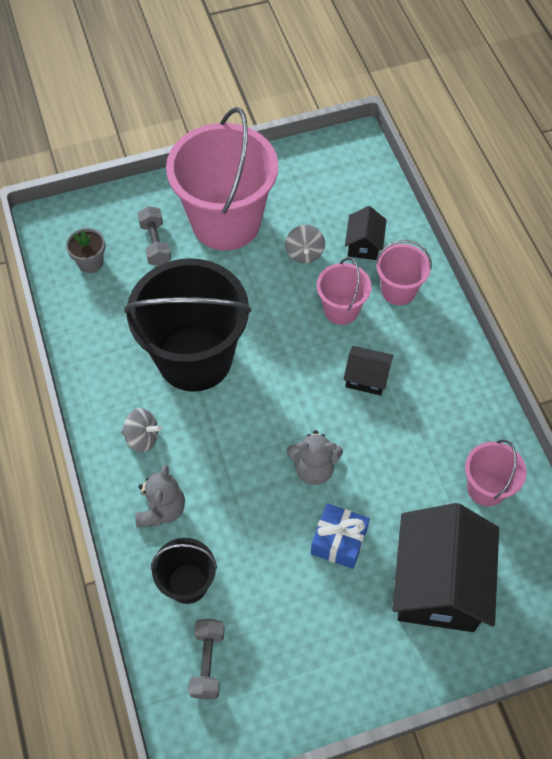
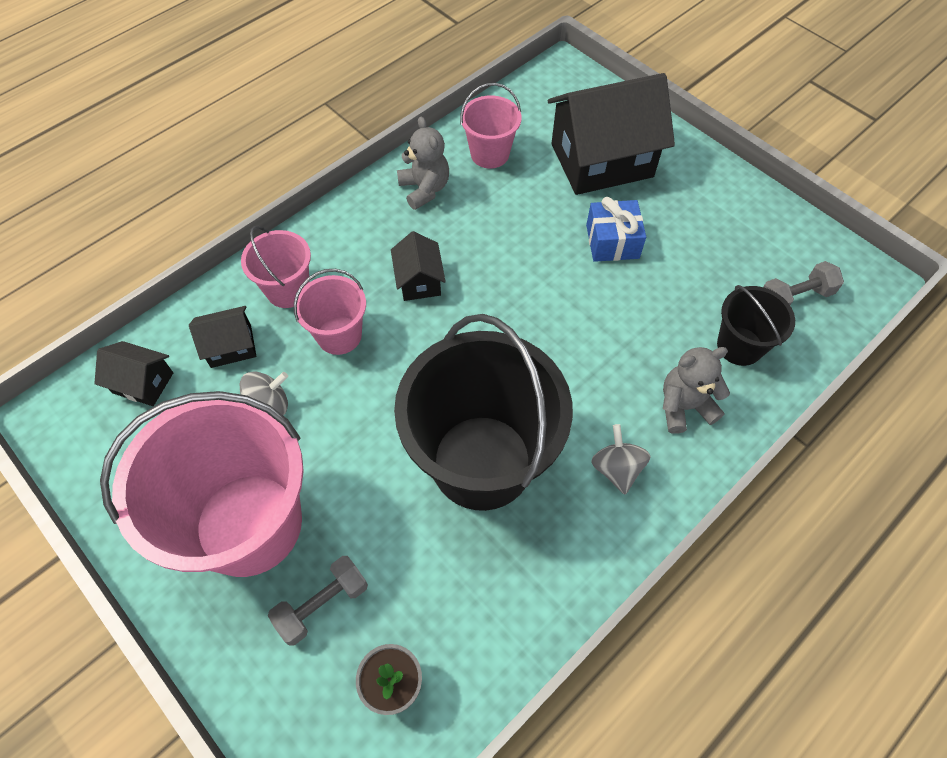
camera: 115 degrees left, 0 degrees up
grey teddy bear [287,430,343,485] -> grey teddy bear moved to [397,116,449,210]
none -> black house [94,341,173,406]

